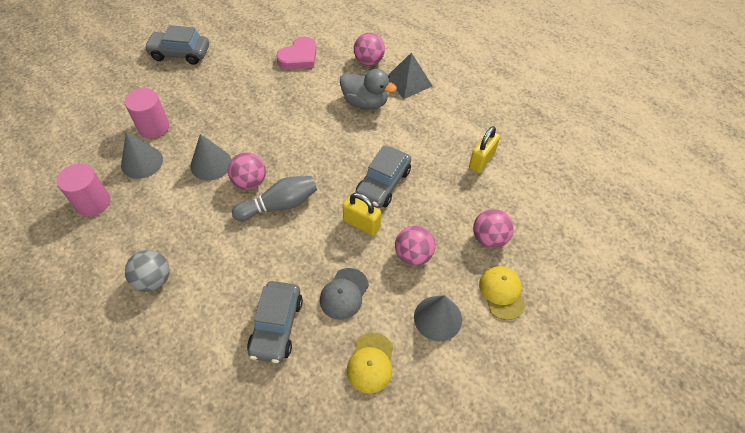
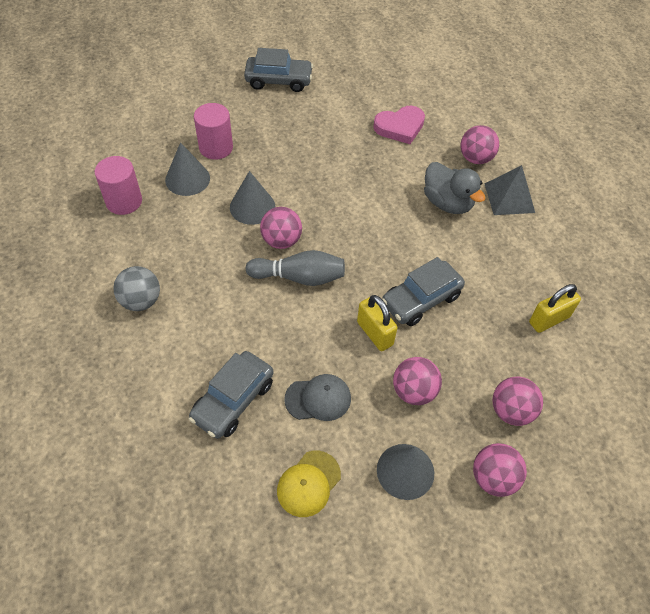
camera: 25 degrees right, 0 degrees up
grey car [144,25,209,65] -> grey car turned 150 degrees clockwise [244,48,313,92]
grey cap [320,268,369,320] -> grey cap turned 150 degrees counterclockwise [284,374,351,421]
yellow cap [479,266,525,320] -> pink ball [473,443,527,497]

